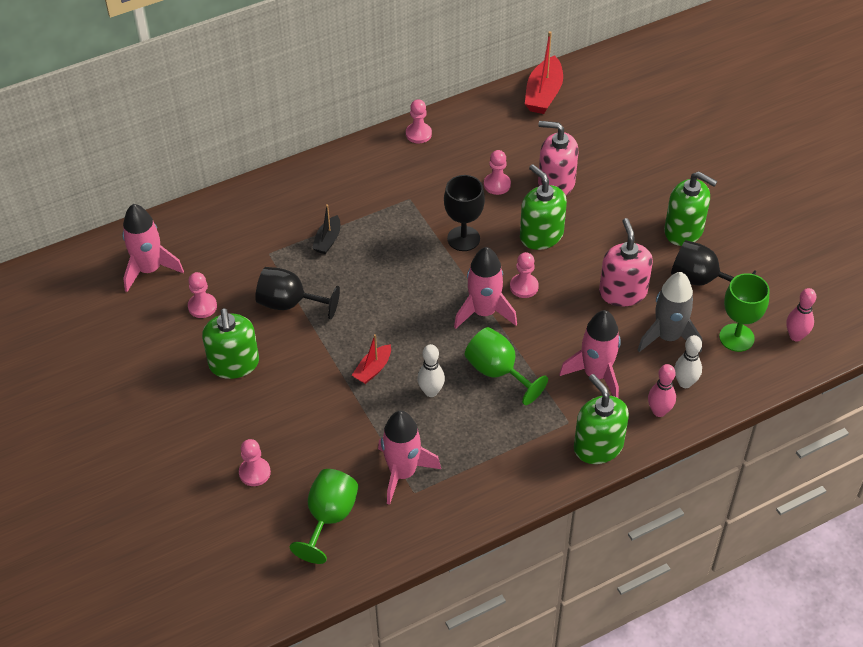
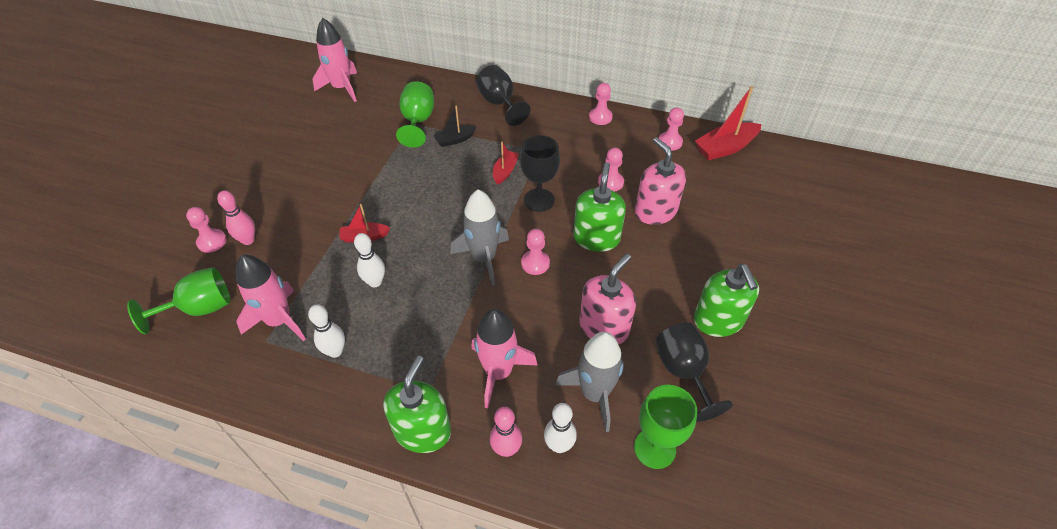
camera: 45 degrees right, 0 degrees up
pink pawn [188,272,217,318] -> pink pawn moved to [659,108,684,151]
green soap dispenser [202,308,259,379] -> none
black goblet [255,267,340,319] -> black goblet moved to [476,65,530,126]
pink rocket [454,247,517,329] -> grey rocket [450,189,509,286]
green goblet [465,327,548,405] -> green goblet moved to [396,81,434,148]
pink bowling pin [786,288,816,341] -> pink bowling pin moved to [217,190,255,245]
none -> white bowling pin [308,304,345,358]
none -> red boat [493,141,519,185]

